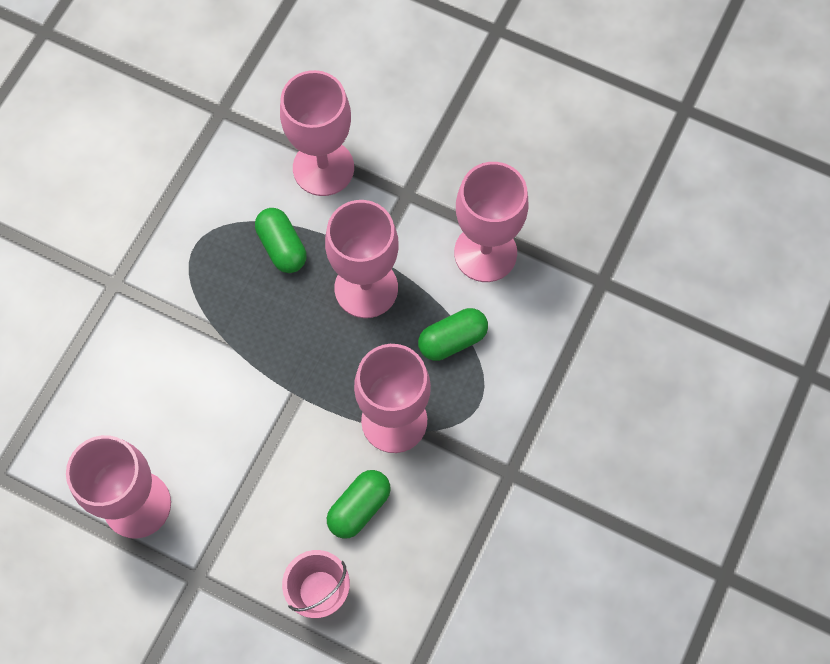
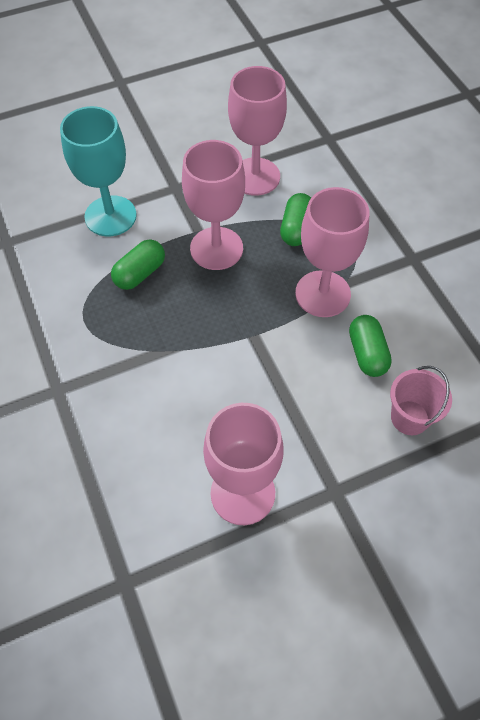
camera: 50 degrees left, 10 degrees down
green capsule [255,208,306,273] -> green capsule turned 60 degrees counterclockwise [111,239,165,290]
pink goblet [280,70,354,196] -> turquoise goblet [60,106,137,236]

